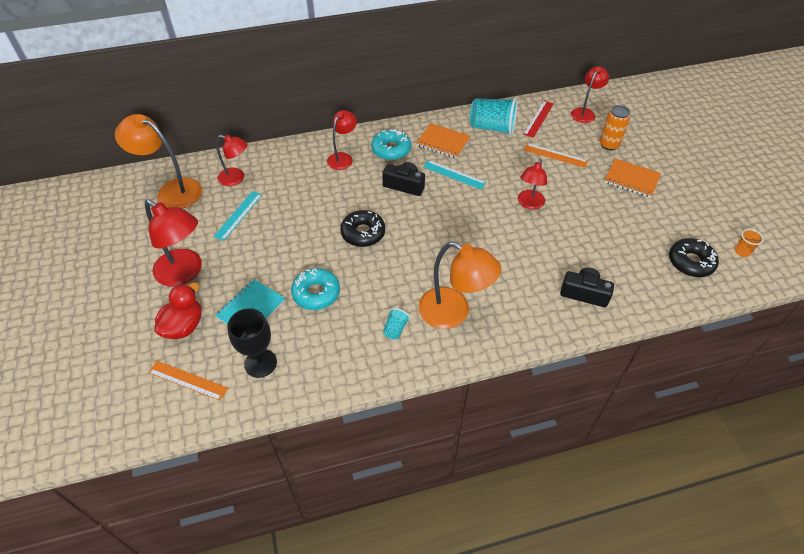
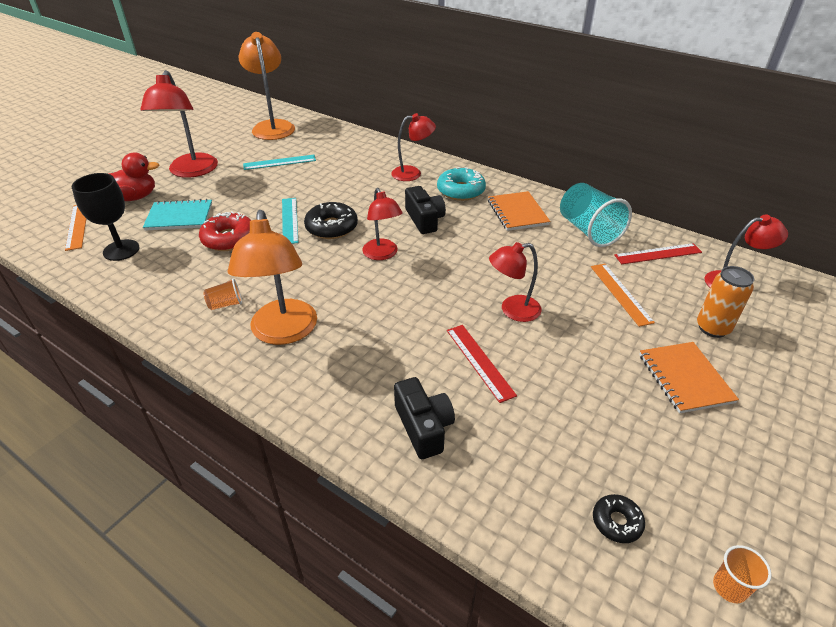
camera: 50 degrees right, 10 degrees down
red lamp [217,135,247,186] -> red lamp moved to [362,188,402,260]
turquoise donut [291,268,340,310] -> red donut [199,211,251,251]
turquoise cup [383,308,410,340] -> orange cup [203,278,242,310]
turquoise ruler [423,160,486,189] -> turquoise ruler moved to [282,198,299,244]
black donut [669,238,719,277] -> black donut [593,494,645,543], size x0.57
none -> red ruler [447,325,517,403]

